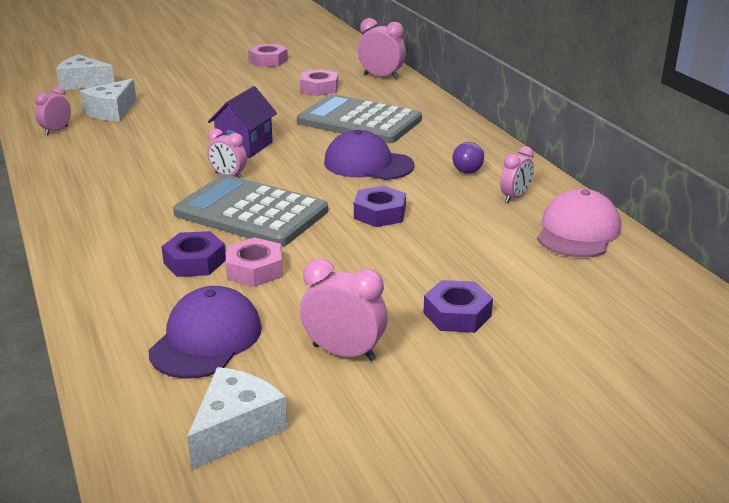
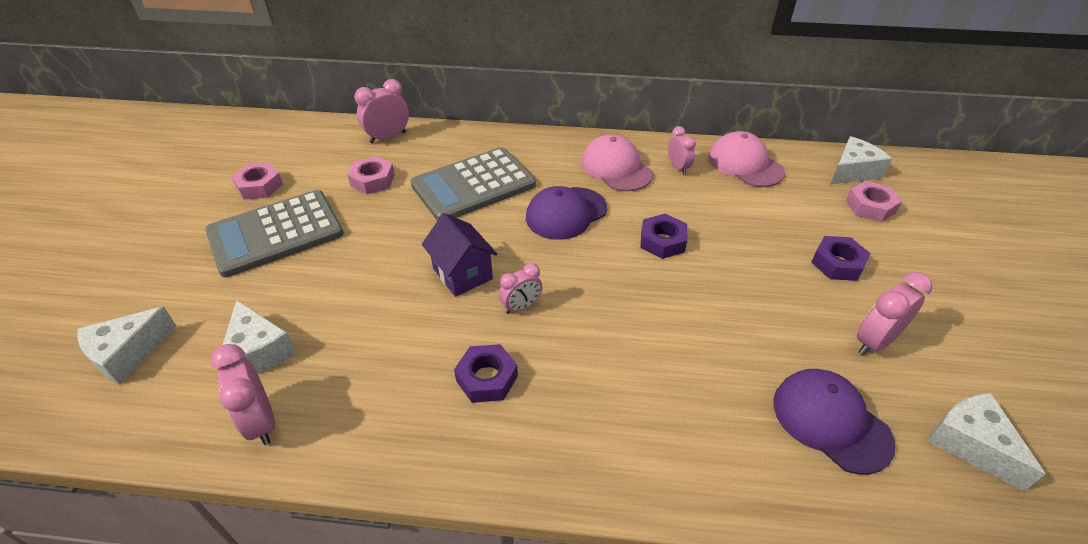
camera: 60 degrees left, 15 degrees up
pink clock [35,86,71,135] -> pink clock [211,344,275,445], size x1.51
purple nut [161,231,226,277] -> purple nut moved to [454,344,518,403]
grey calculator [173,175,328,247] -> grey calculator moved to [205,190,344,277]
pink nut [225,237,282,287] -> pink nut moved to [846,181,902,222]
purple light bulb [452,142,484,174] -> pink cap [581,134,653,191]
none -> white cheese [830,136,892,185]

